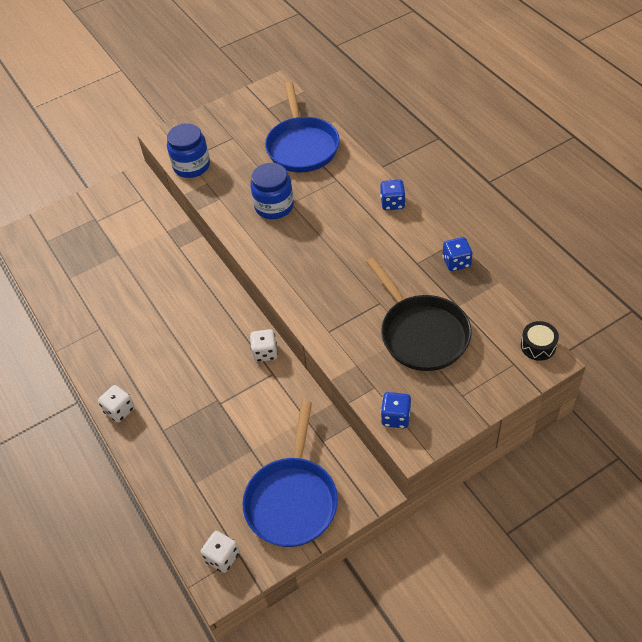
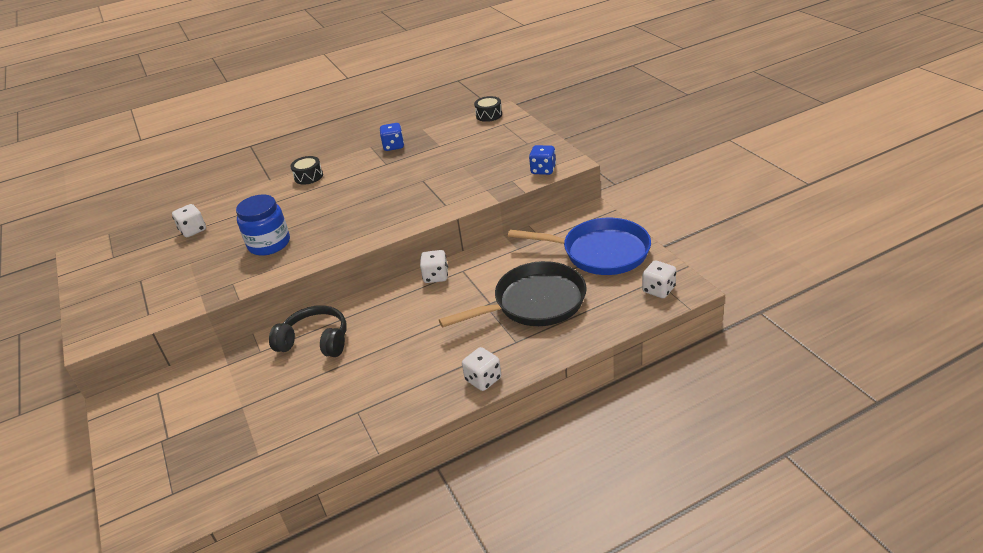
camera: 85 degrees left, 15 degrees down
blue jar [167,123,210,178] -> none
blue pan [265,82,340,172] -> white dice [172,204,206,237]
black pan [366,257,472,371] -> black pan moved to [439,261,587,327]
blue dice [380,180,406,210] -> black drum [290,156,323,185]
none -> black headphones [269,305,347,357]

